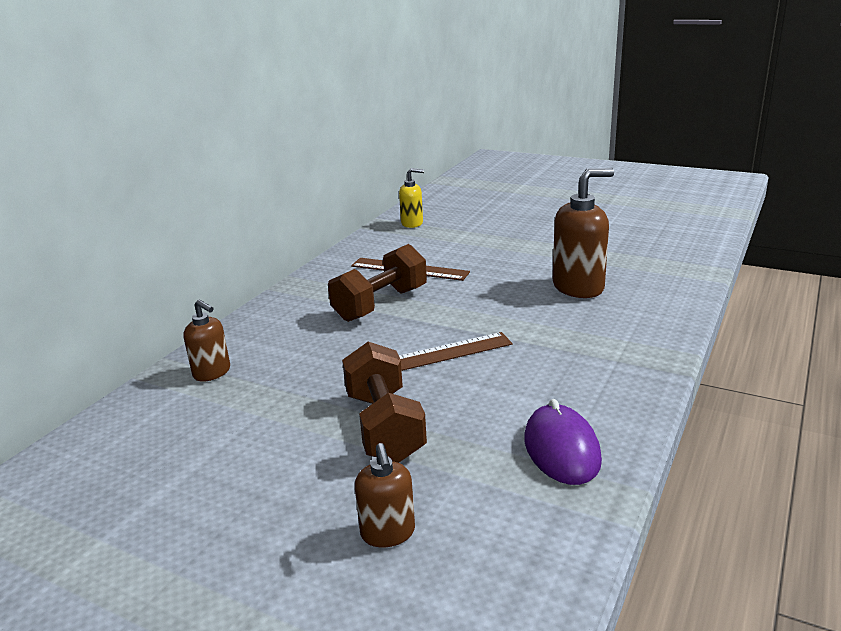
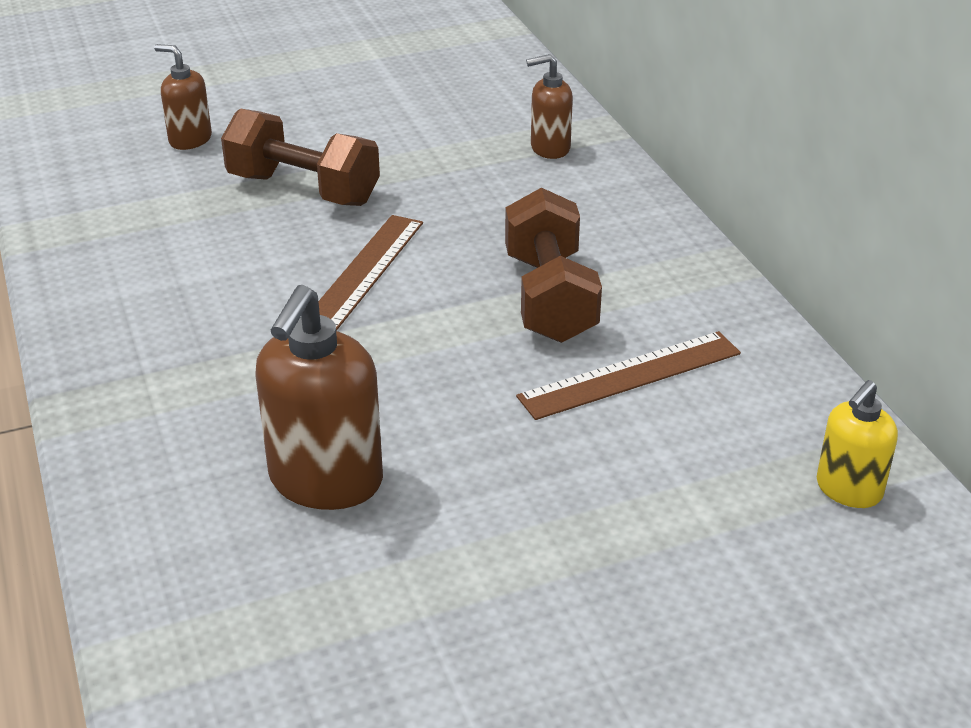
camera: 130 degrees right, 10 degrees up
purple mouse [524,399,602,485] -> none

